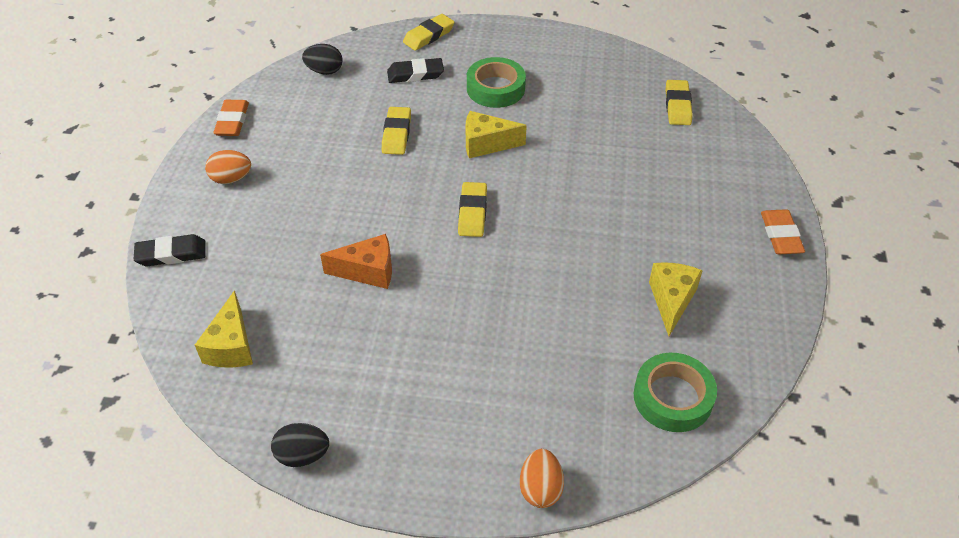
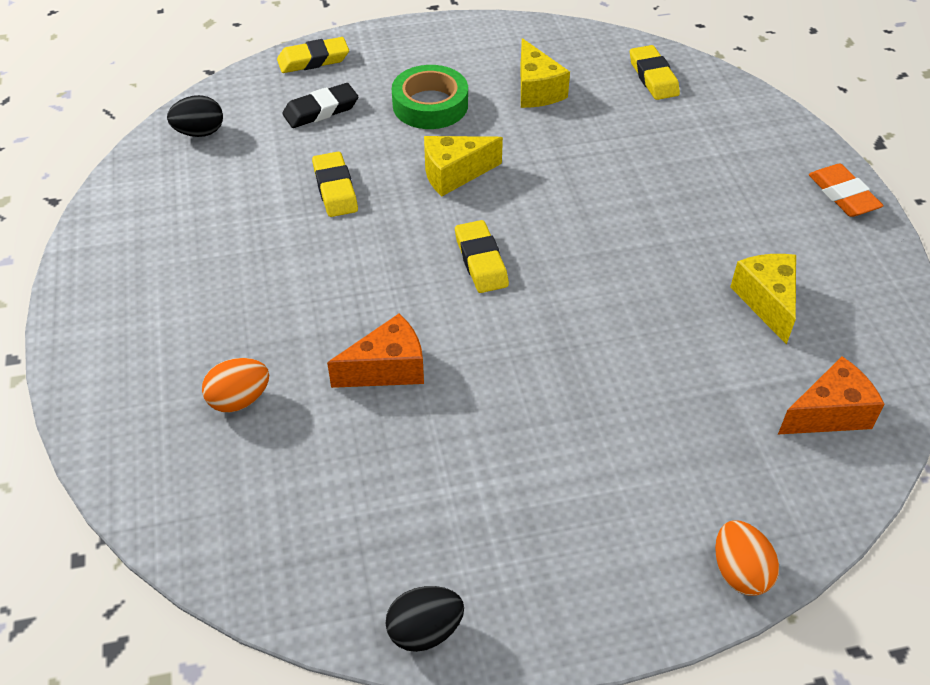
camera: 20 degrees left, 0 degrees up
black eraser [134,234,206,266] -> none
yellow cheese [195,290,253,368] -> yellow cheese moved to [521,38,570,108]
orange egg [205,150,251,184] -> orange egg moved to [202,358,269,412]
orange eraser [213,100,249,136] -> none
yellow eraser [403,14,455,51] -> yellow eraser turned 45 degrees clockwise [277,37,349,73]
green tape [634,353,717,432] -> orange cheese [778,356,885,434]

